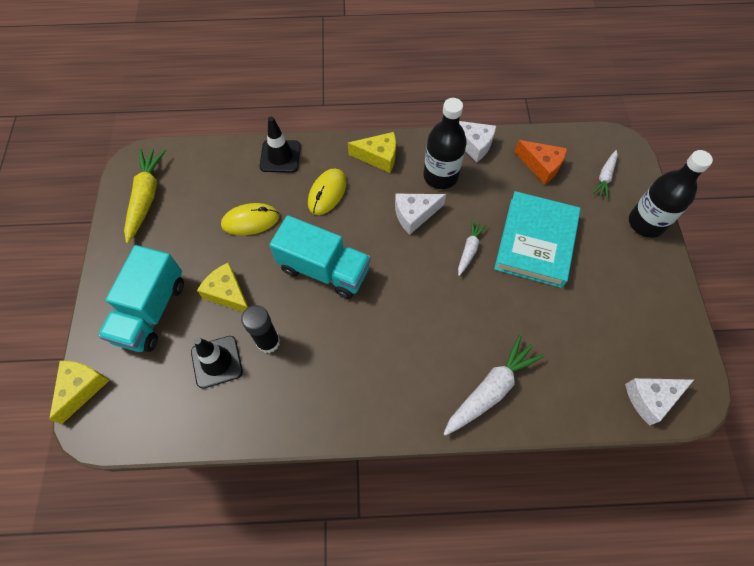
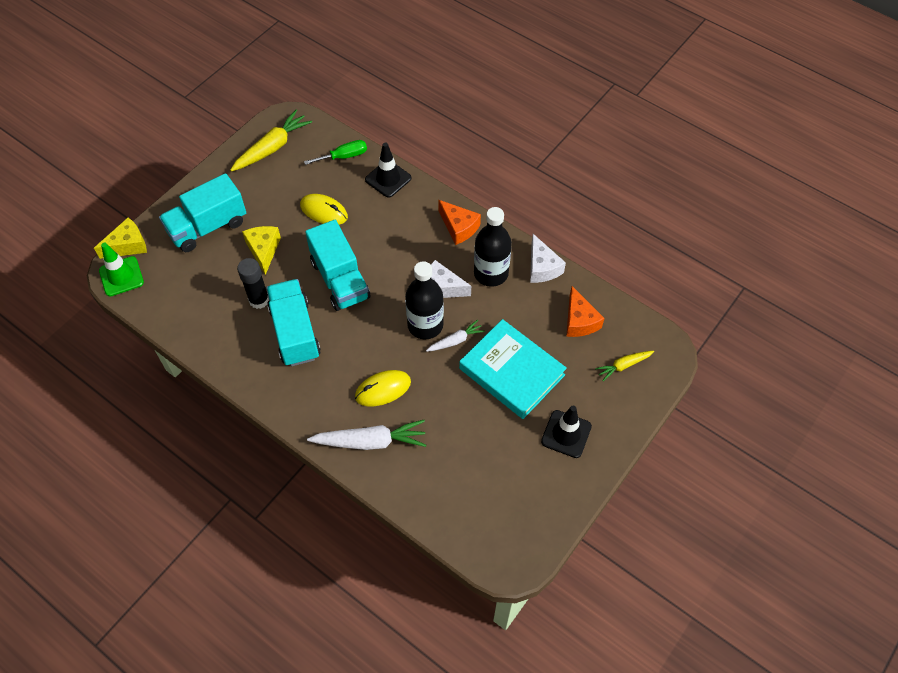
camera: 40 degrees right, 5 degrees down
black traffic cone [191,336,243,389] -> black traffic cone moved to [541,405,592,458]
yellow mouse [308,168,347,215] -> yellow mouse moved to [355,370,411,406]
yellow cheese [348,132,396,173] -> orange cheese [438,200,481,245]
turquoise book [494,191,581,288] -> turquoise book turned 75 degrees clockwise [459,319,567,419]
white carrot [593,150,618,199] -> yellow carrot [595,351,654,381]
white cheese [625,378,694,426] -> none
black bottle [629,150,713,238] -> black bottle moved to [405,261,444,339]
none -> green traffic cone [99,243,144,296]
none -> turquoise truck [266,279,321,366]
none -> green screwdriver [304,140,367,165]

